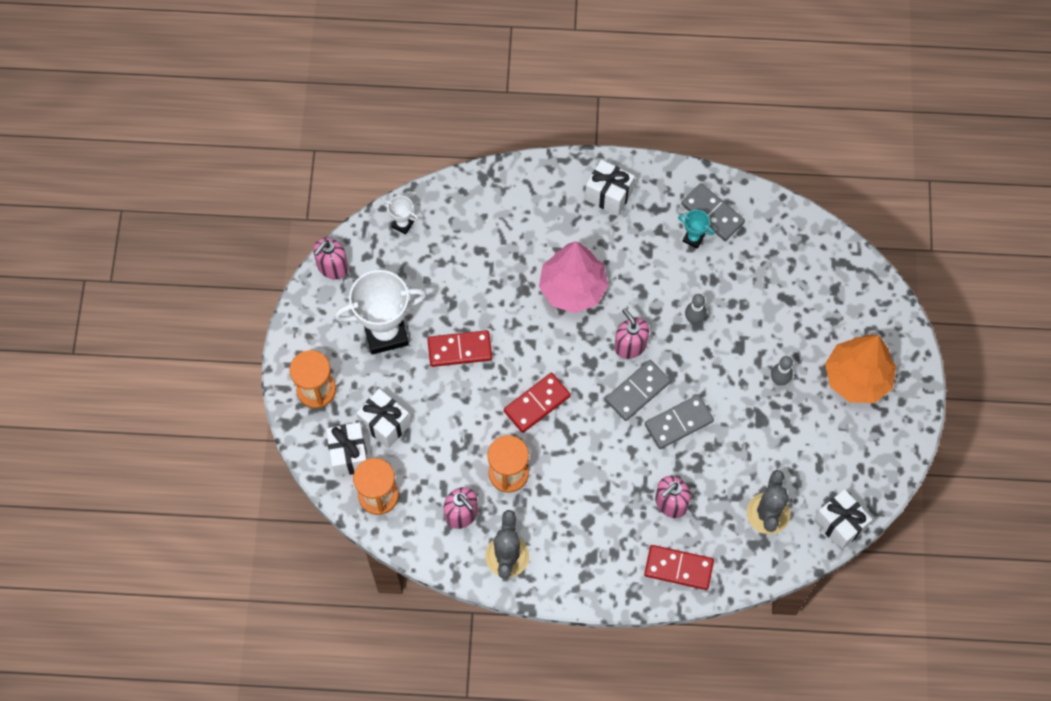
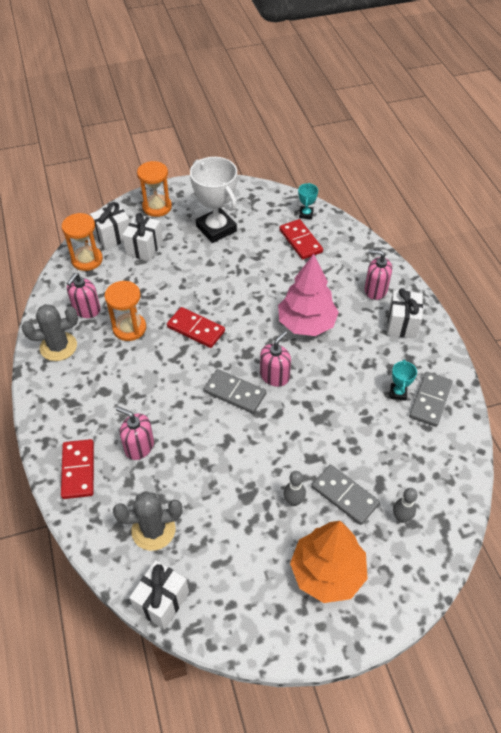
camera: 70 degrees right, 15 degrees down
pink soap dispenser [313,238,348,280] -> pink soap dispenser moved to [364,250,392,300]
white trophy [383,195,419,234] -> turquoise trophy [298,183,318,219]
red domino [427,330,492,367] -> red domino moved to [279,219,323,260]
grey domino [645,395,714,449] -> grey domino moved to [312,465,380,525]
grey bowling pin [685,294,707,324] -> grey bowling pin moved to [393,488,418,523]

